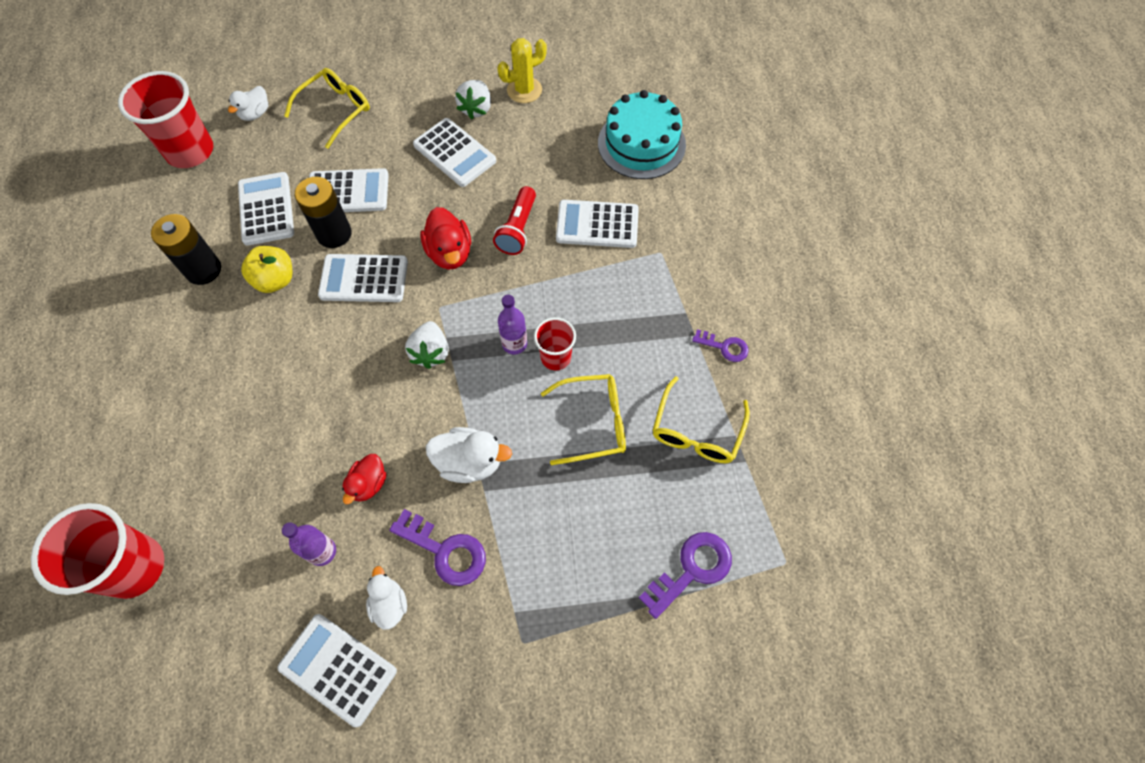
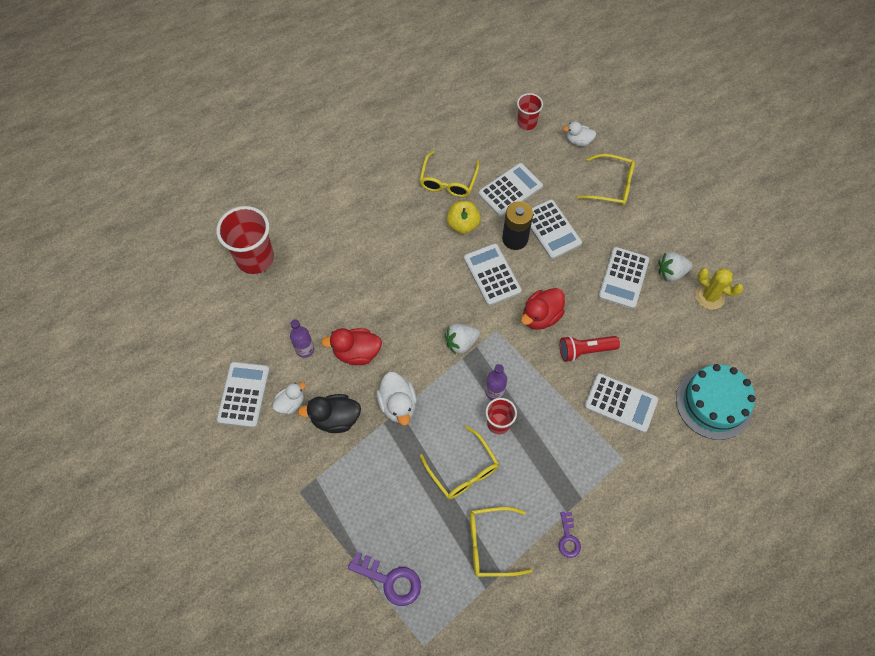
camera: 65 degrees right, 0 degrees up
red cup [118,71,213,168] -> red cup [517,93,543,130], size x0.56
black battery [151,214,221,285] -> yellow glasses [419,151,480,197]
red duck [342,454,386,504] -> red duck [321,328,382,365], size x1.52
purple key [389,509,486,586] -> black duck [298,394,361,433]
white calculator [556,200,639,248] -> white calculator turned 135 degrees clockwise [584,373,658,433]

